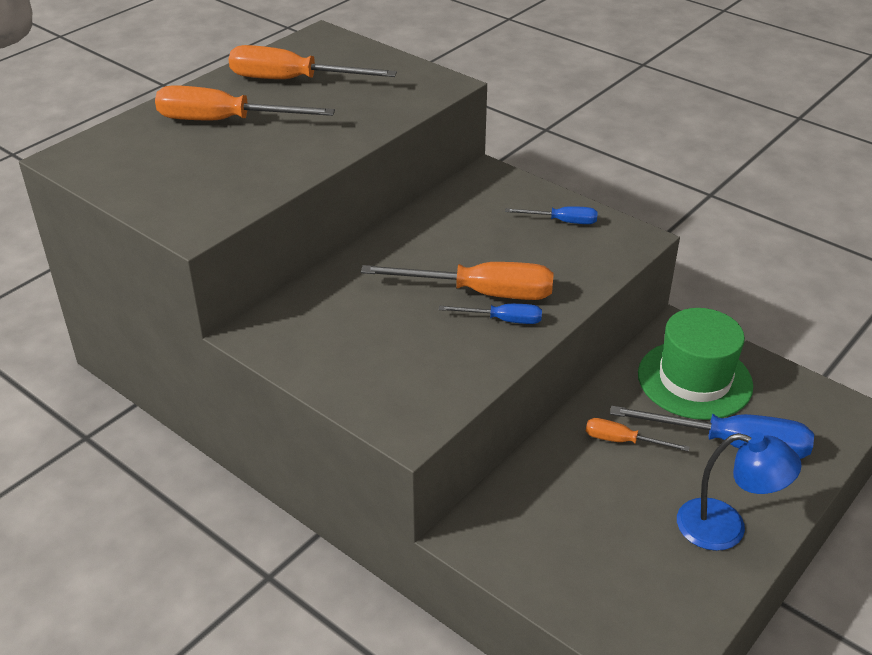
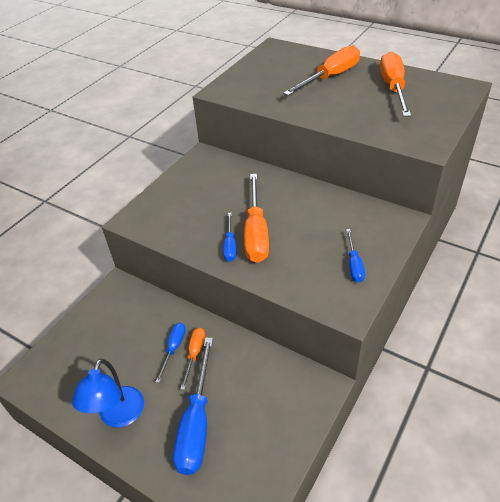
camera: 85 degrees right, 5 degrees up
orange screwdriver [155,85,335,120] -> orange screwdriver turned 45 degrees clockwise [283,45,360,96]
green hat [638,308,753,420] -> none
none -> blue screwdriver [156,322,186,383]

